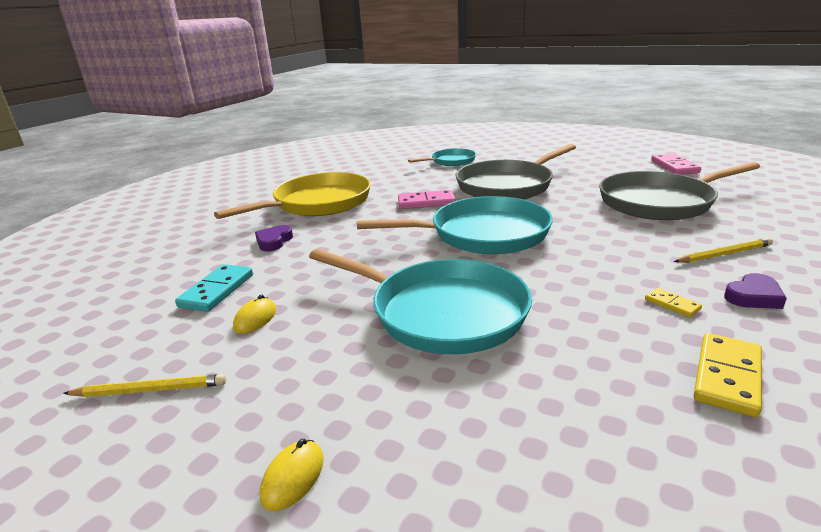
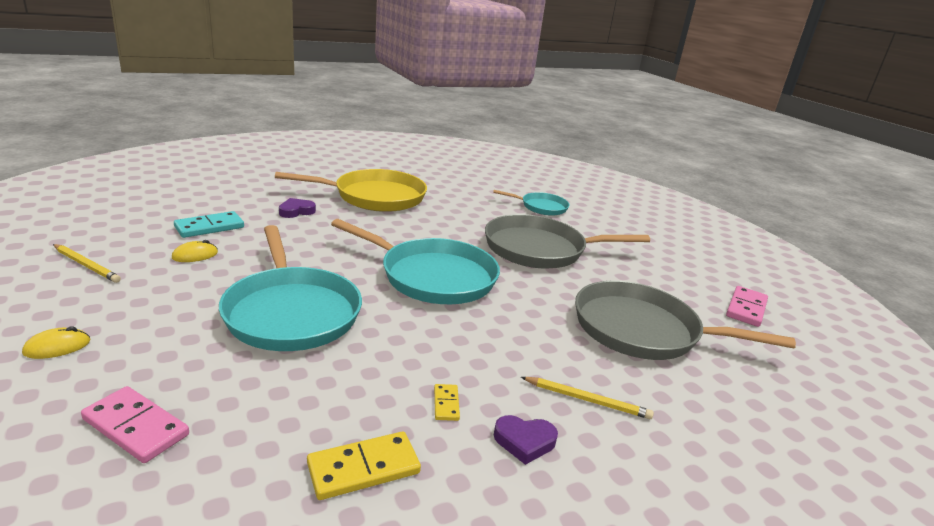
camera: 30 degrees right, 0 degrees up
pink domino [398,190,456,209] -> pink domino moved to [81,386,189,463]

